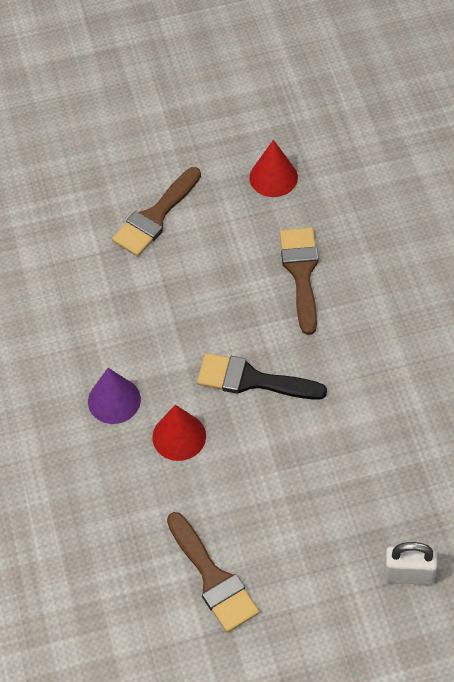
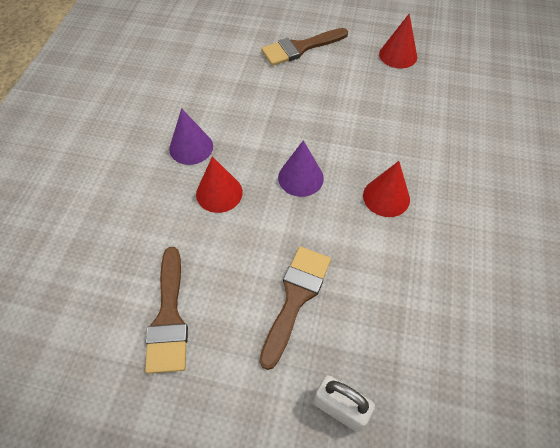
camera: 25 degrees right, 0 degrees up
black brush [197,353,327,400] -> purple cone [278,140,324,197]
brown brush [280,227,319,335] -> brown brush moved to [260,246,331,370]
none -> red cone [363,161,410,217]

